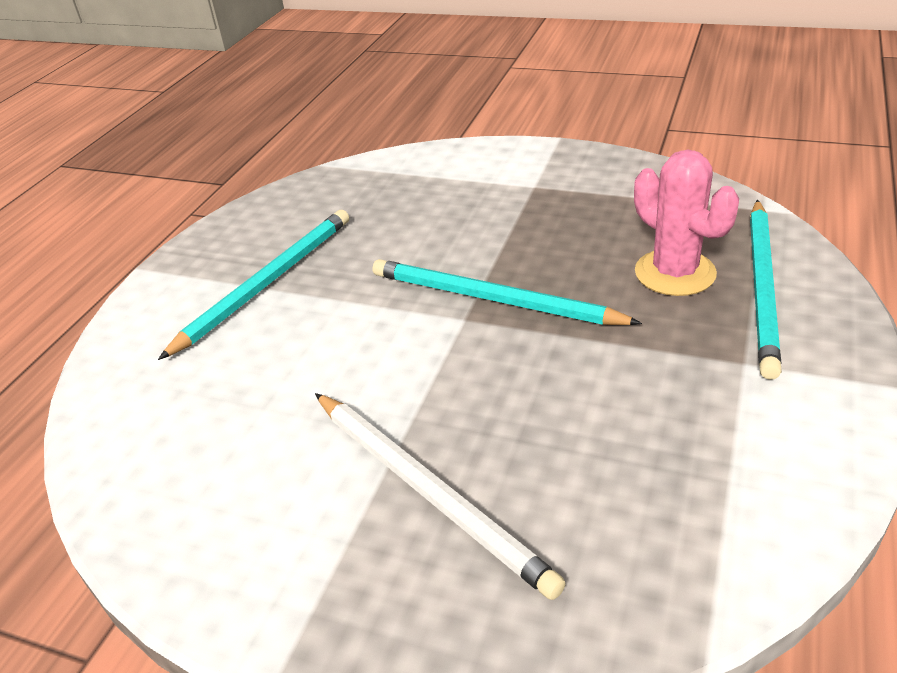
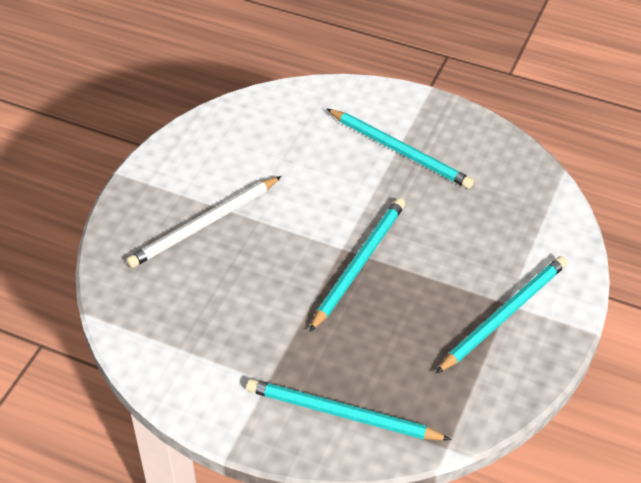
camera: 90 degrees right, 10 degrees up
pink cactus [634,150,739,296] -> none
none -> turquoise pencil [436,256,567,373]

